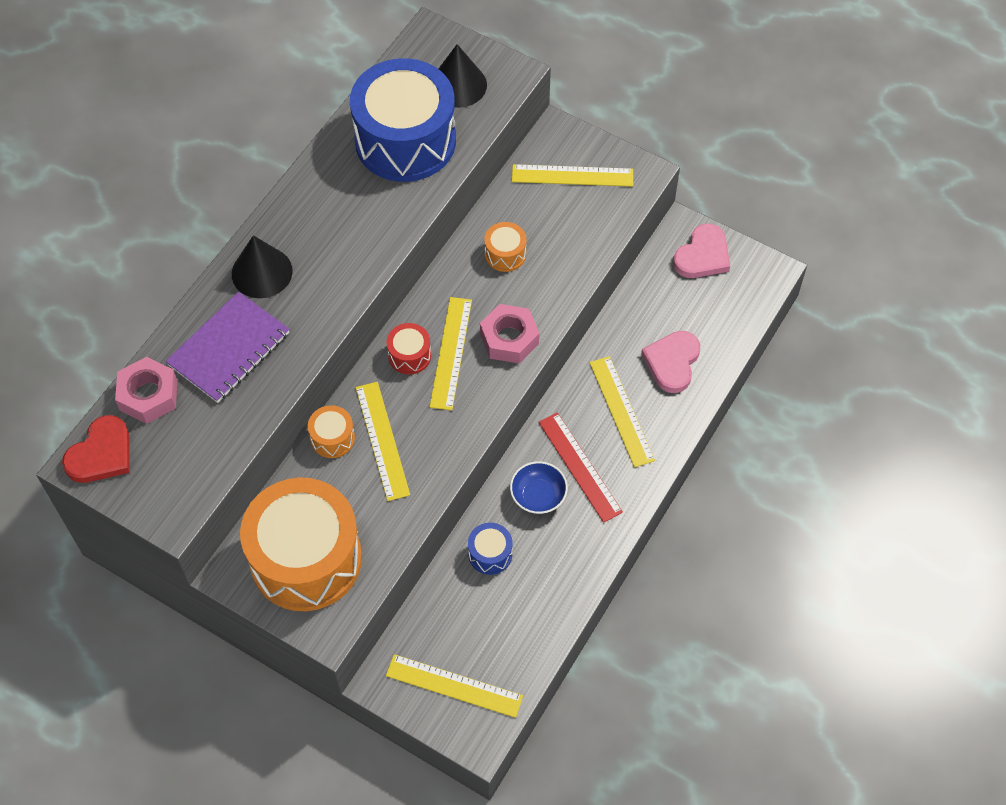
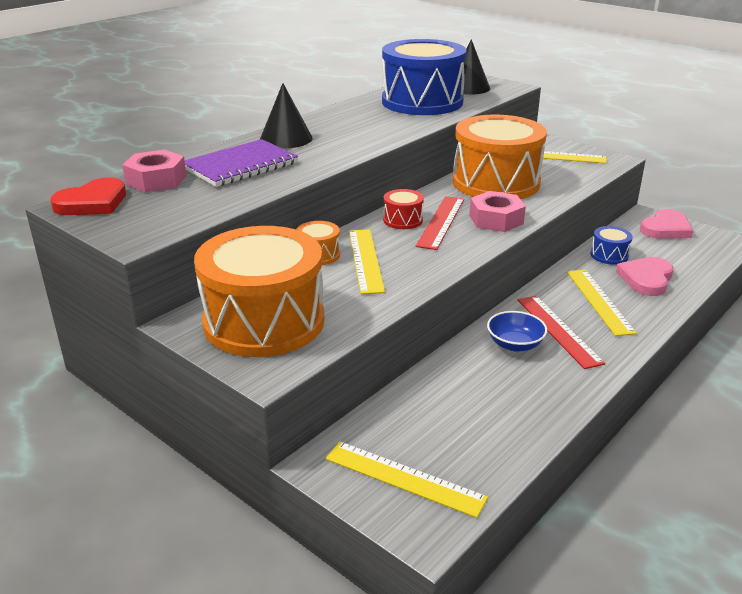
camera: 10 degrees right, 30 degrees down
yellow ruler [430,297,472,410] -> red ruler [416,196,464,250]
blue drum [468,523,512,575] -> blue drum moved to [591,226,633,265]
orange drum [484,222,526,272] -> orange drum [453,115,547,199], size x2.42

